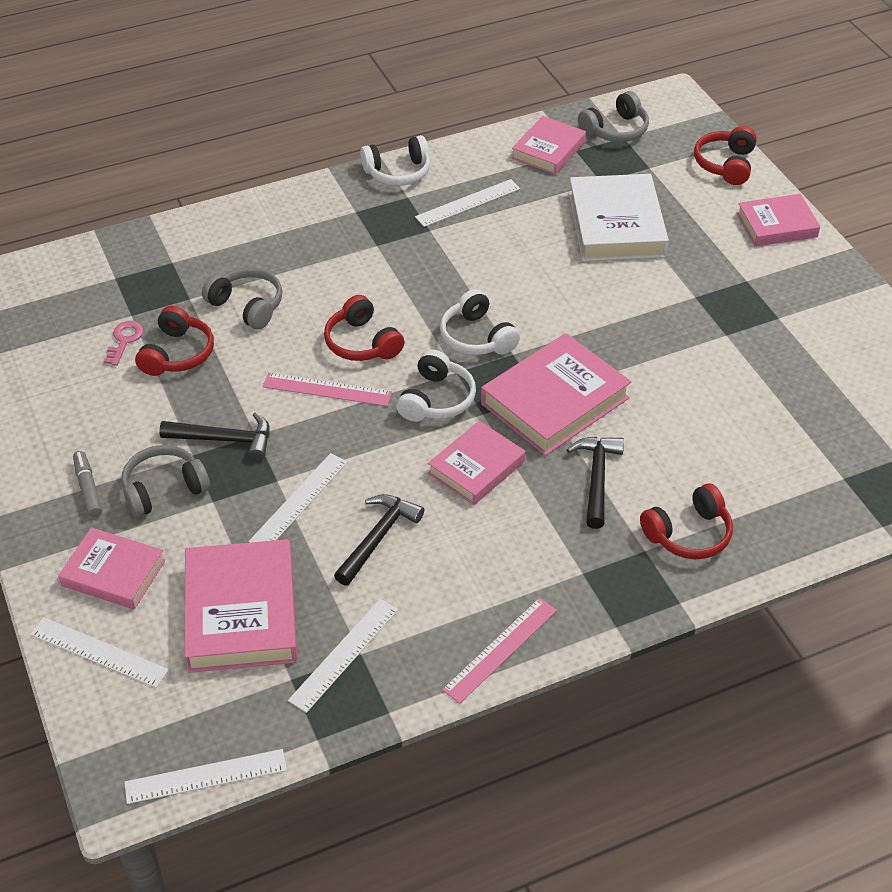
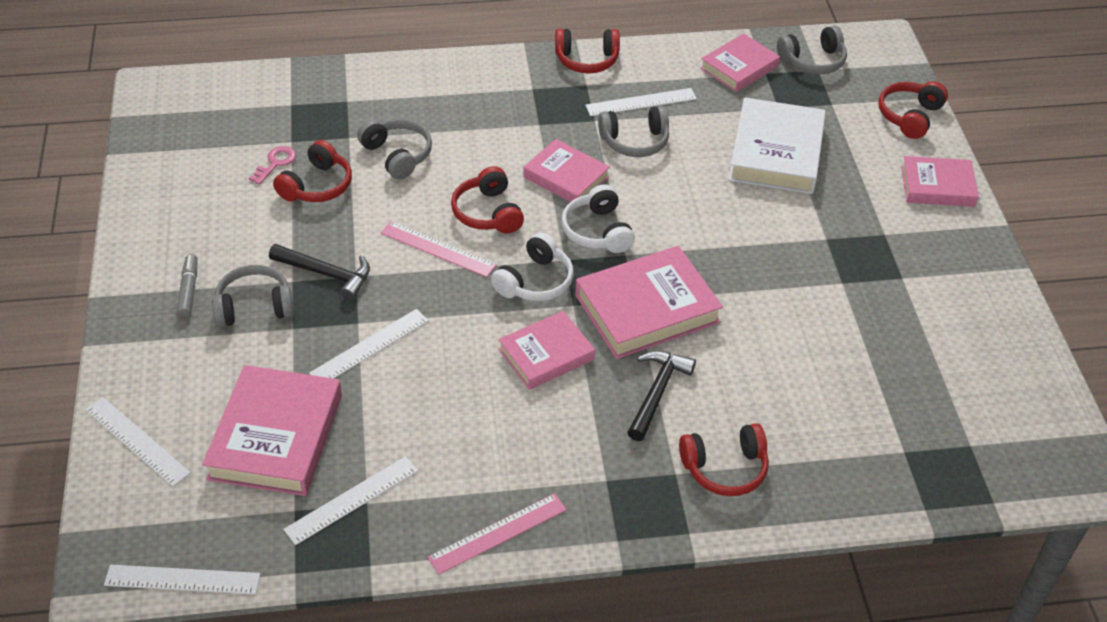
camera: 15 degrees right, 0 degrees up
pink book [58,527,166,610] -> pink book moved to [524,139,610,202]
black hammer [334,494,424,586] -> none
white headphones [360,135,430,186] -> red headphones [555,29,620,73]
none -> grey headphones [598,106,669,157]

